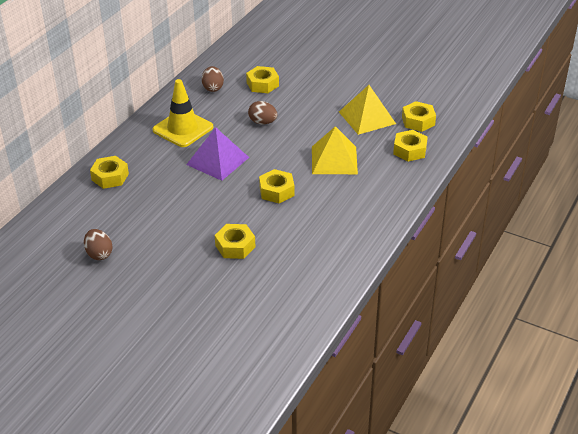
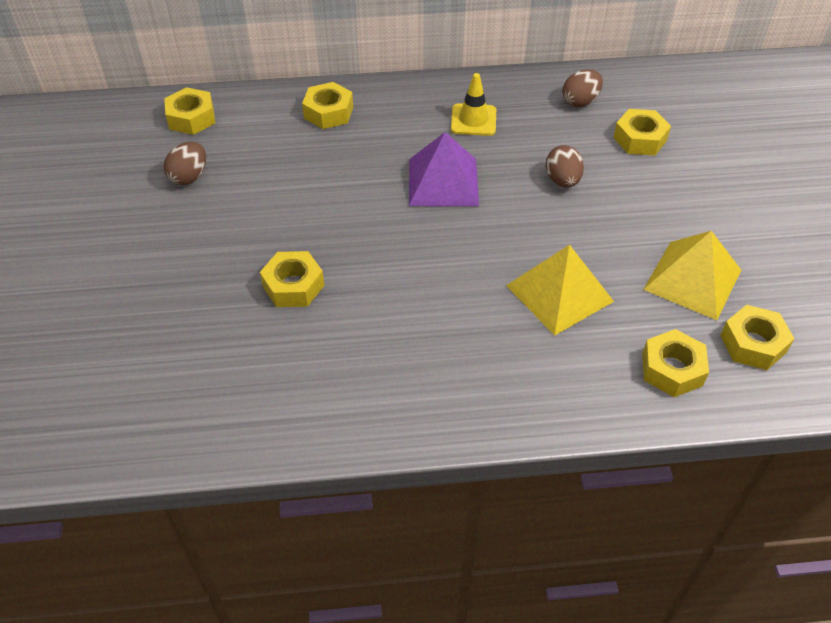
camera: 55 degrees right, 10 degrees up
yellow traffic cone [153,79,213,147] -> yellow traffic cone [451,73,496,136], size x0.64
yellow nut [259,169,294,204] -> yellow nut moved to [164,87,215,135]

